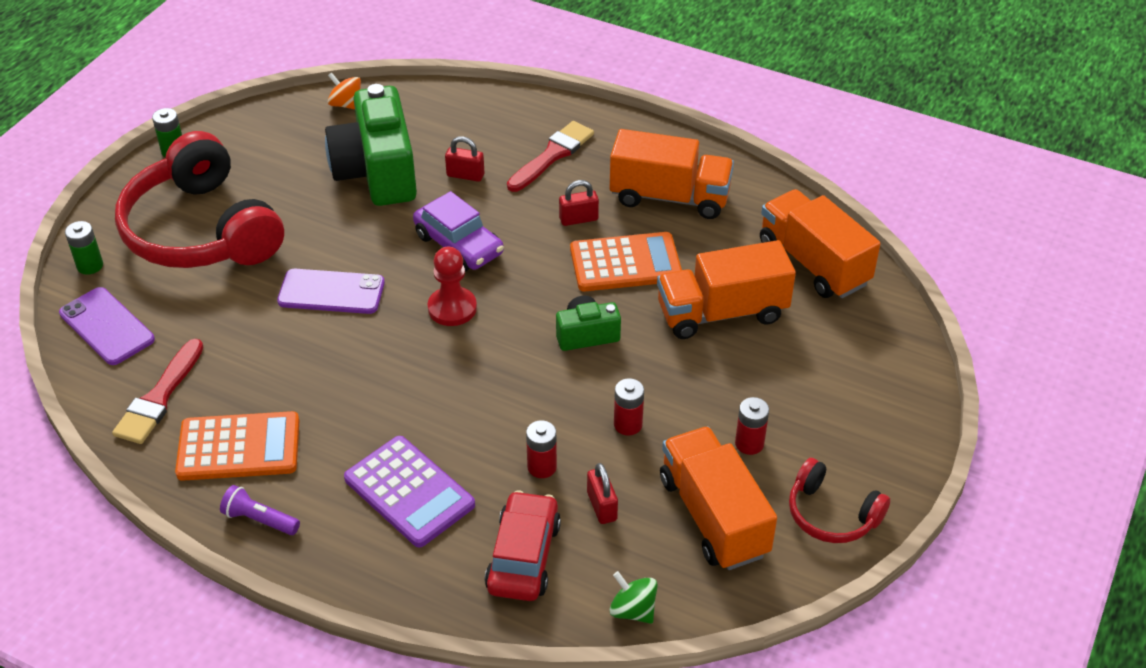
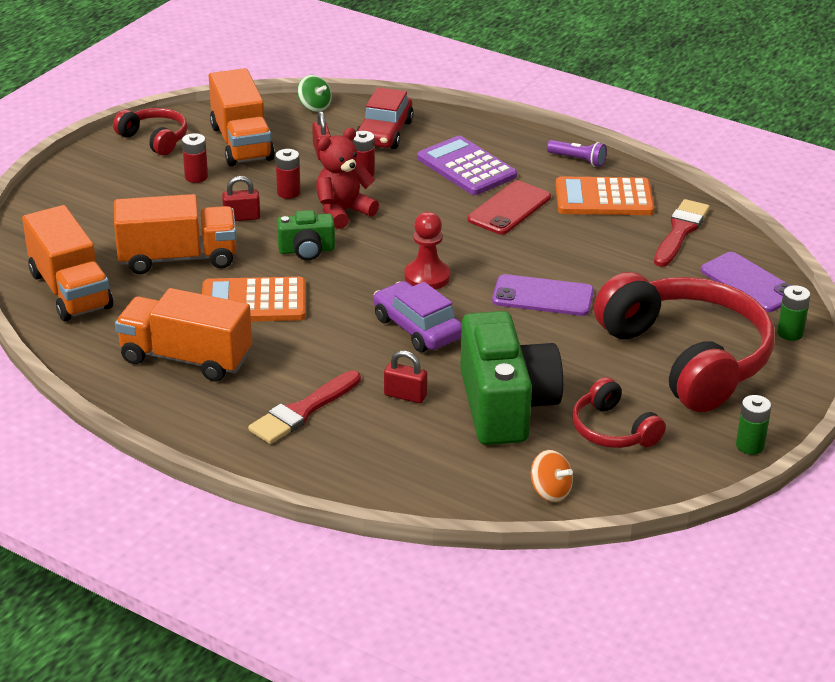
camera: 175 degrees left, 10 degrees down
red padlock [559,180,599,226] -> red padlock moved to [222,176,260,221]
none -> red teddy bear [316,128,379,229]
none -> red phone [468,181,551,235]
none -> red headphones [572,377,666,448]

